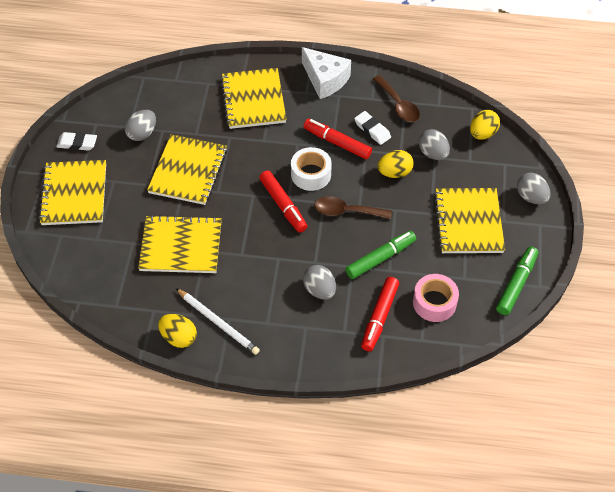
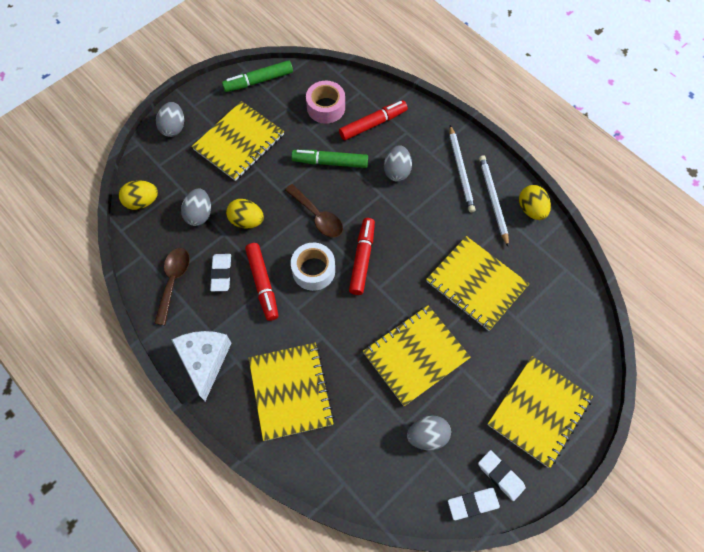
camera: 140 degrees left, 10 degrees up
yellow notebook [221,68,287,129] -> yellow notebook turned 45 degrees counterclockwise [249,343,335,441]
none -> white eraser [448,488,500,520]
none -> white pencil [449,125,476,212]

